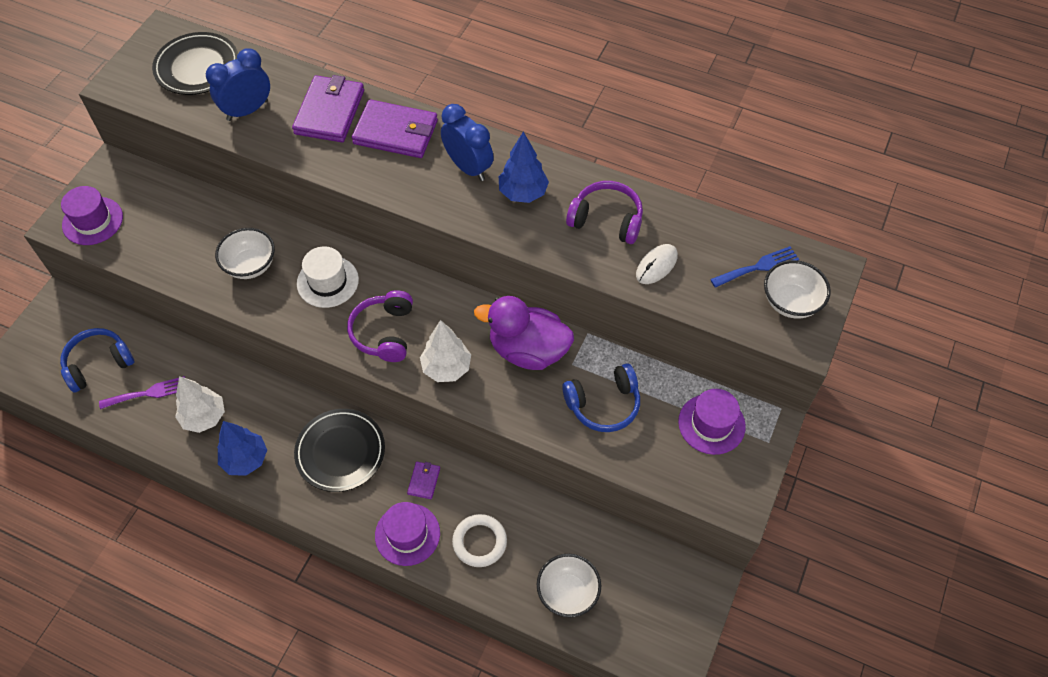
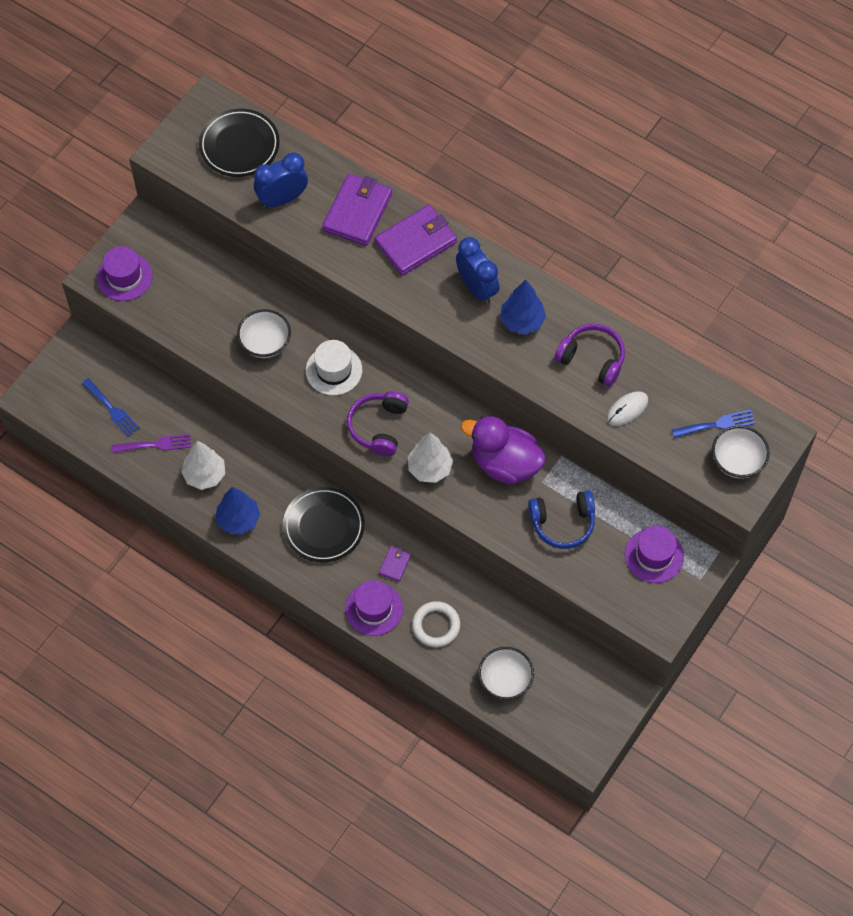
camera: 10 degrees right, 5 degrees up
blue headphones [60,328,134,393] -> blue fork [82,378,140,437]
purple wallet [352,99,438,158] -> purple wallet turned 60 degrees counterclockwise [374,205,457,275]

